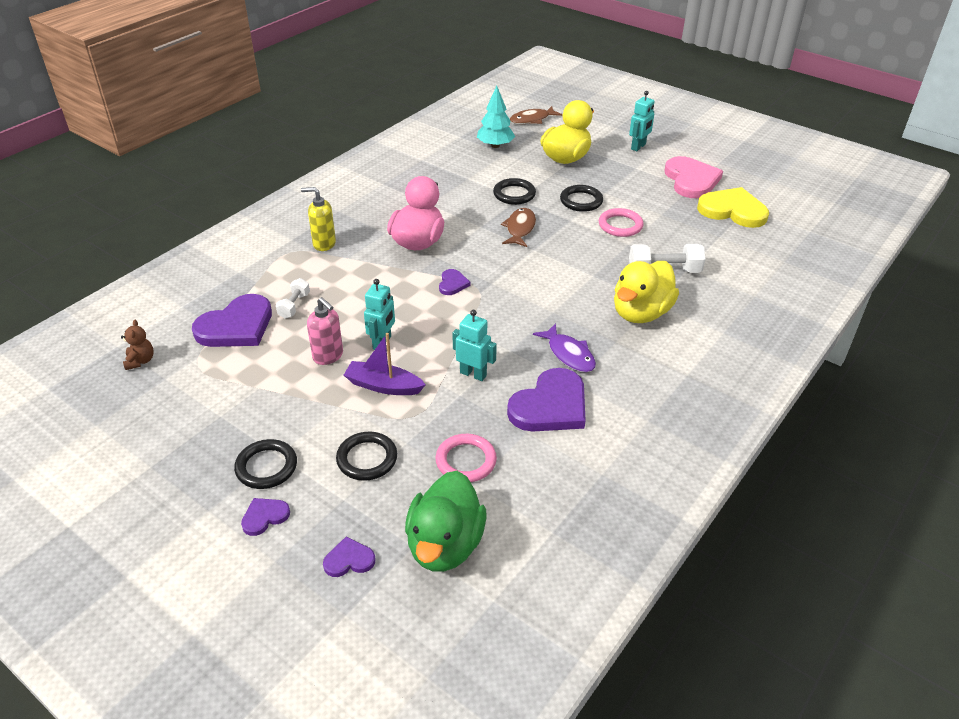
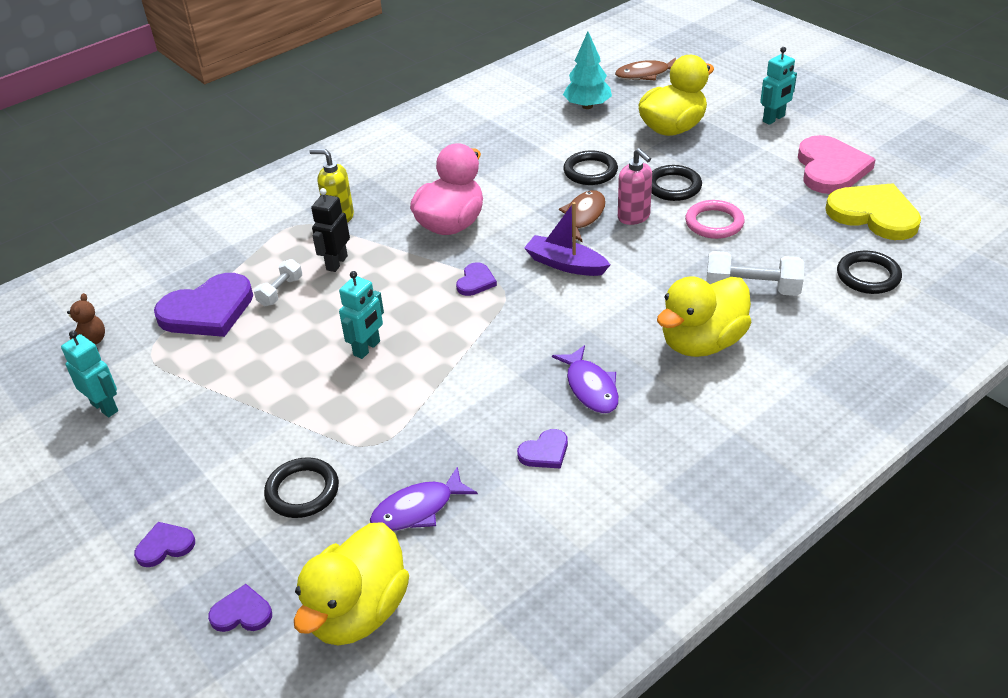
camera: 15 degrees right, 0 degrees up
black ring [234,439,297,489] -> black ring moved to [837,251,902,294]
pink soap dispenser [307,297,343,365] -> pink soap dispenser moved to [618,148,652,225]
purple boat [344,333,426,395] -> purple boat moved to [524,202,610,276]
green duck [405,471,487,572] -> yellow duck [294,522,409,646]
pink ring [436,434,497,482] -> purple fish [370,466,478,531]
turquoise robot [452,310,497,381] -> turquoise robot moved to [61,330,118,417]
purple heart [507,368,586,432] -> purple heart [517,429,568,469], size x0.48
none -> black robot [311,188,350,272]

